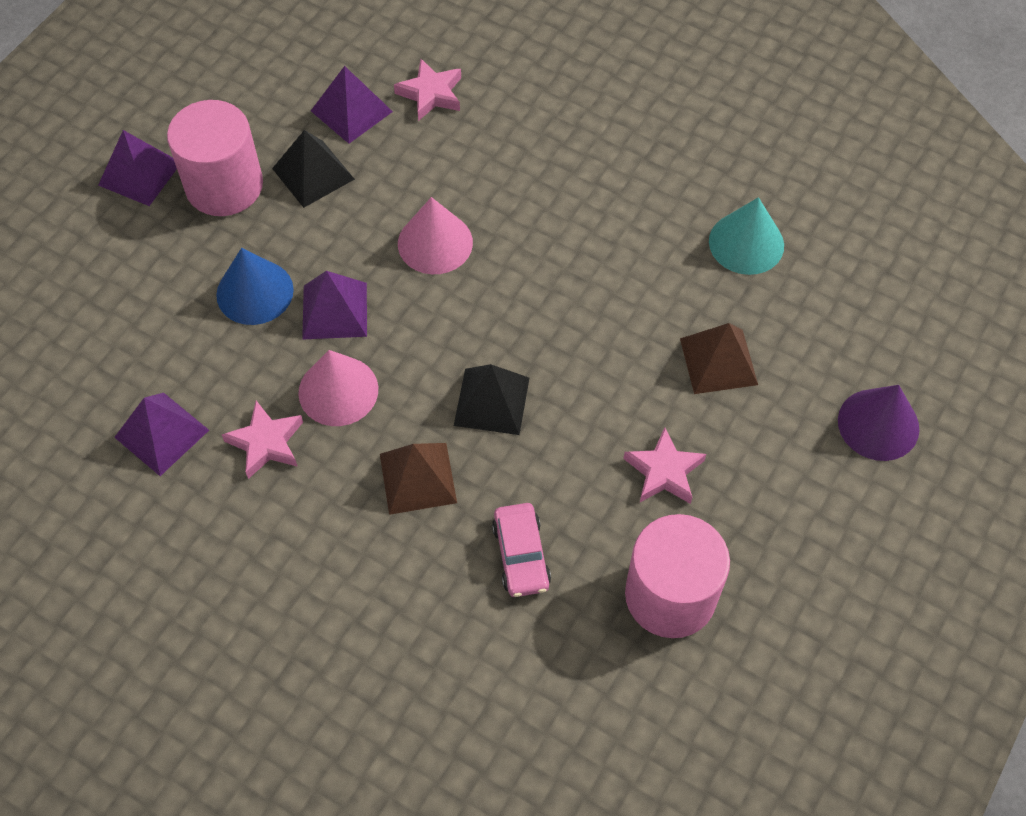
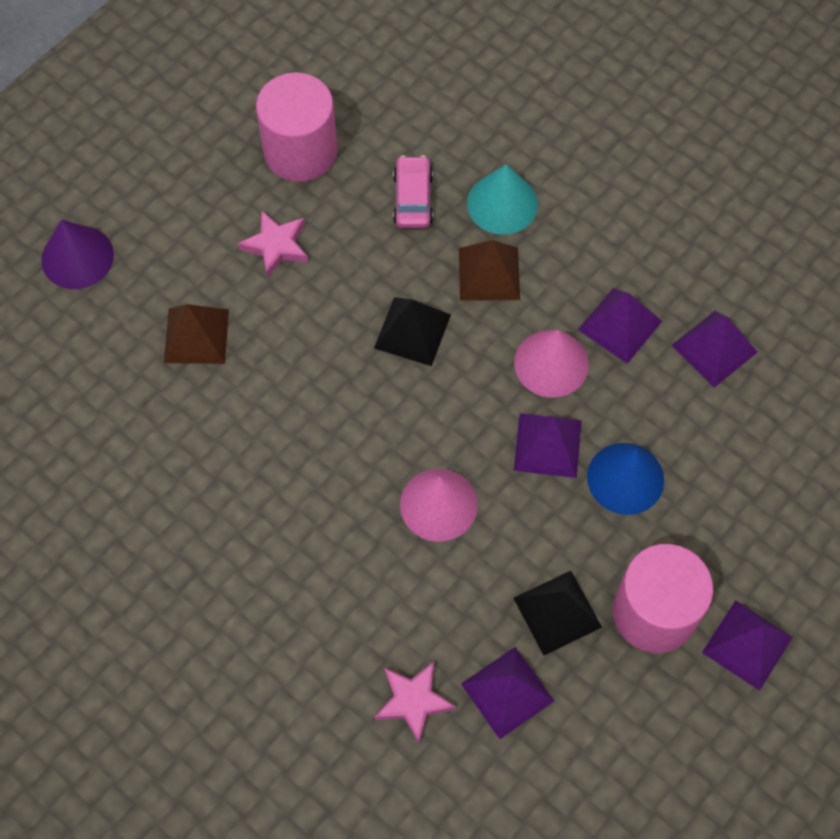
camera: 170 degrees left, 5 degrees up
pink star [222,401,303,479] -> purple pyramid [578,288,662,364]
turquoise cone [709,197,784,275] -> turquoise cone moved to [467,164,538,235]

